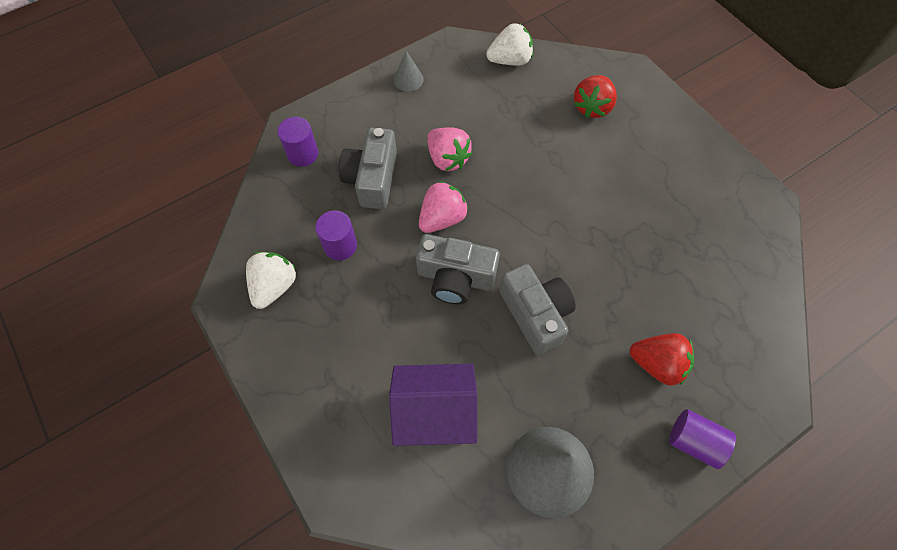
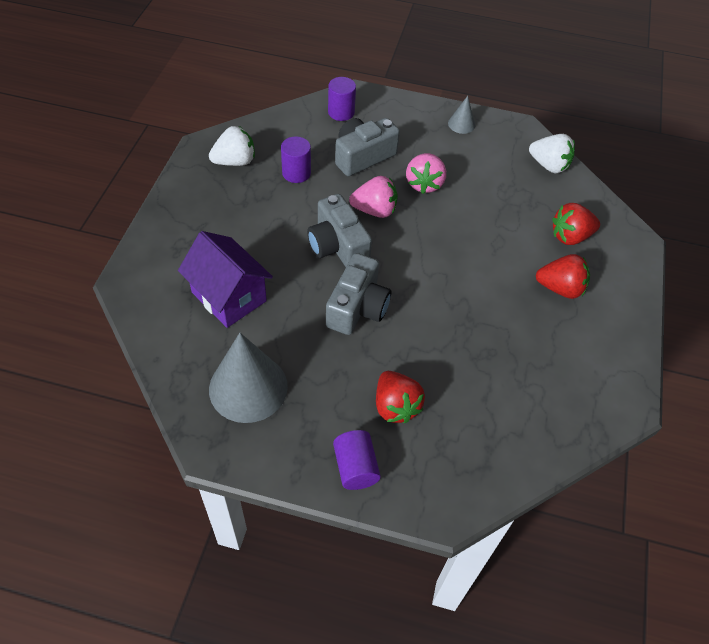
camera: 45 degrees right, 10 degrees down
none -> red strawberry [536,254,590,299]

